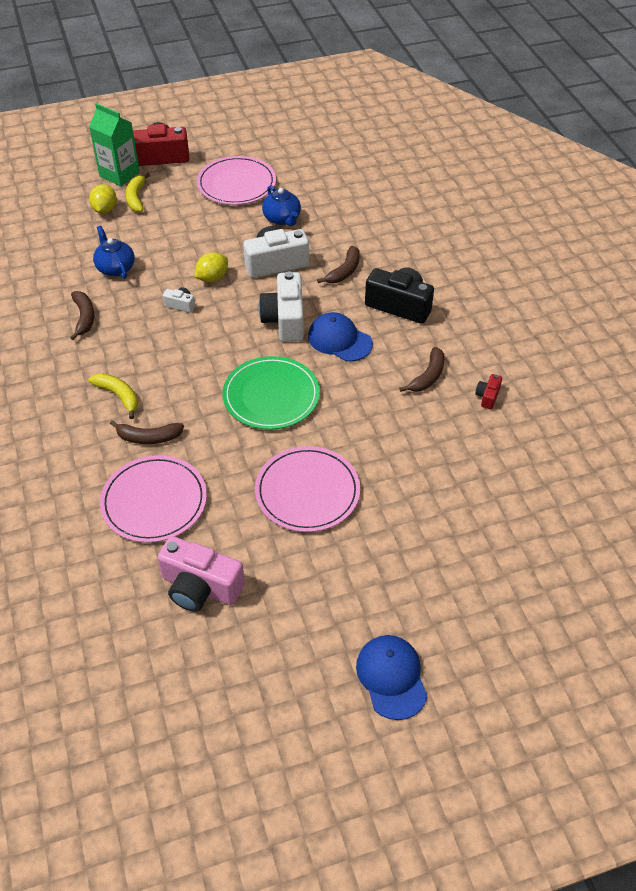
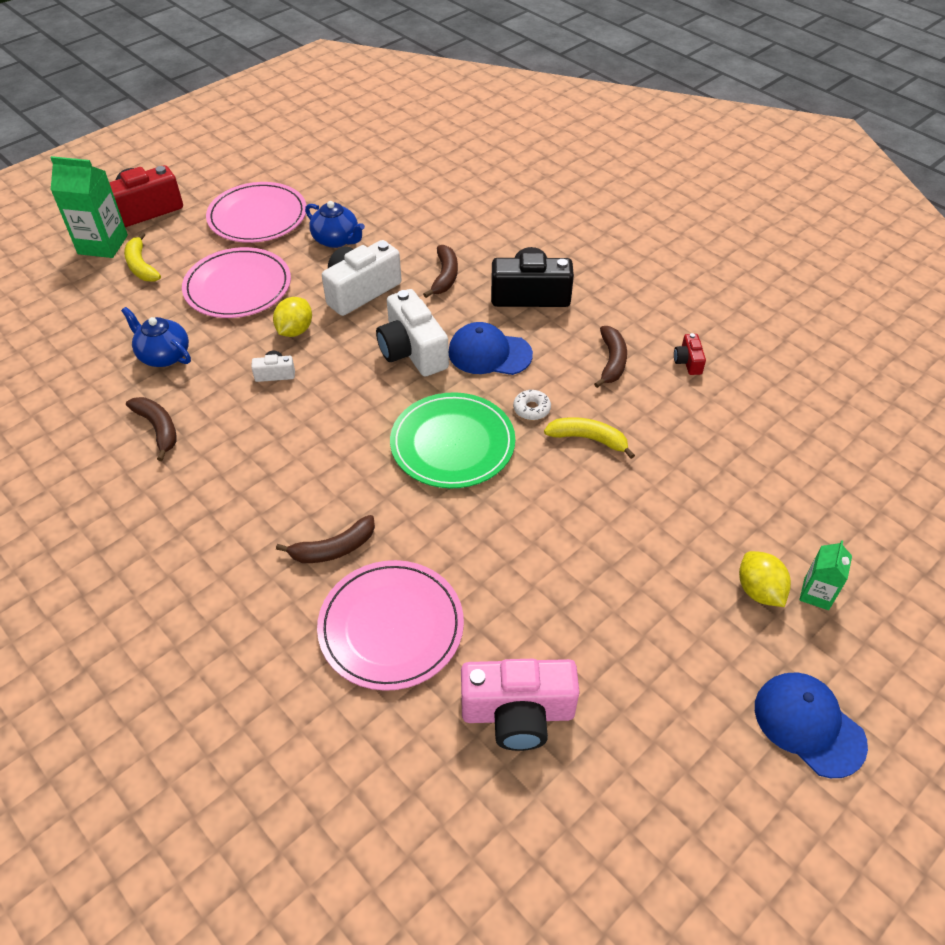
camera: 25 degrees left, 0 degrees up
yellow banana [88,373,138,419] -> yellow banana moved to [544,417,635,459]
yellow lemon [89,184,117,214] -> yellow lemon moved to [739,551,791,607]
pink plate [255,446,360,532] -> pink plate moved to [182,247,291,318]
none -> white donut [513,389,551,420]
none -> green carton [799,540,852,610]

